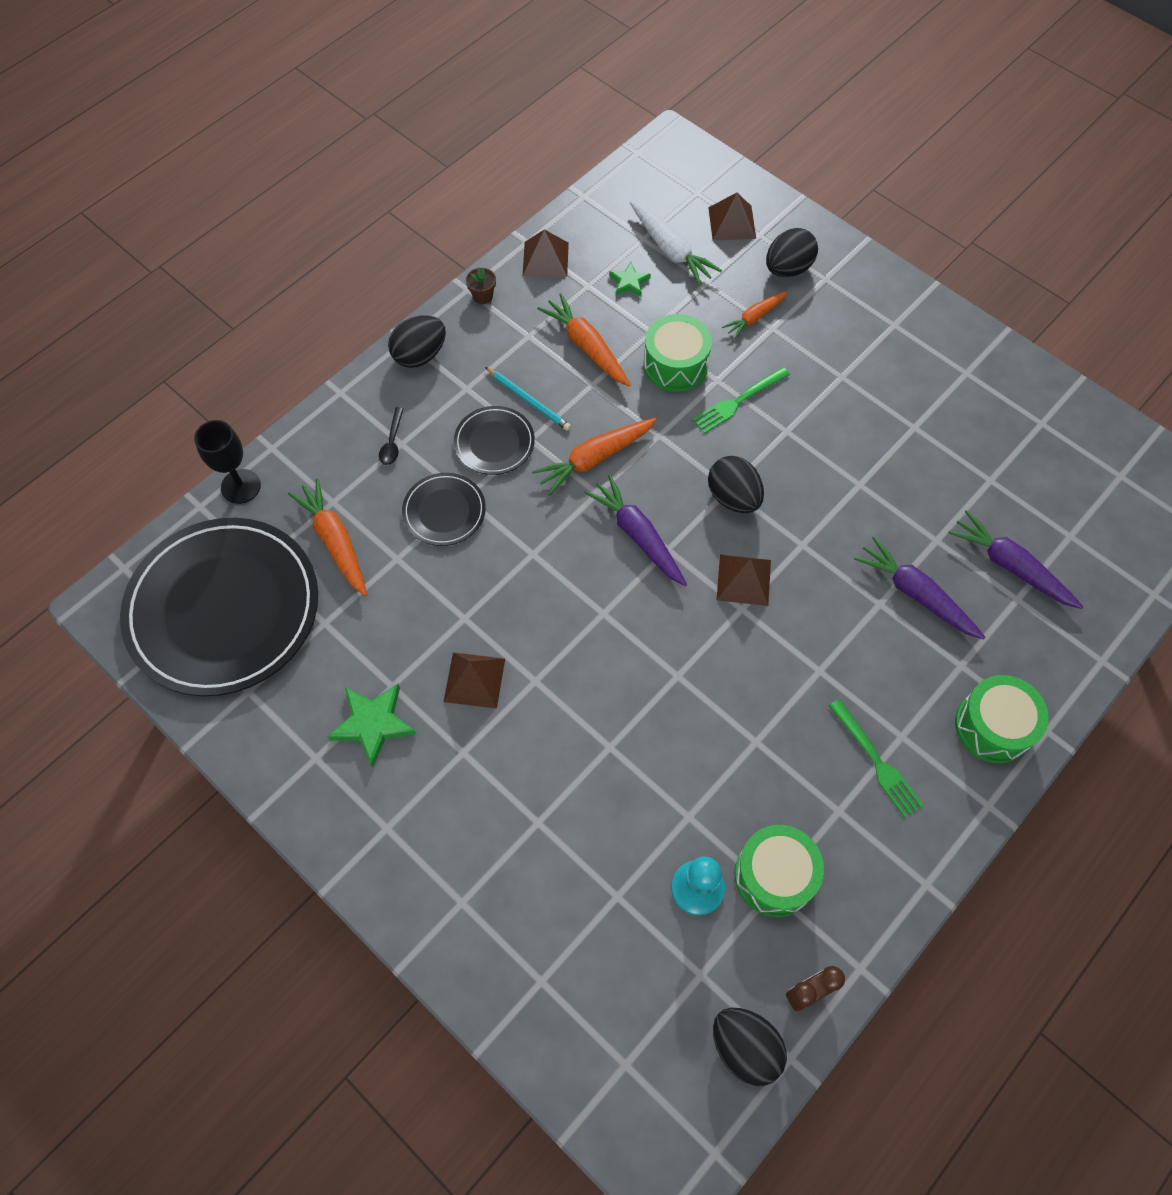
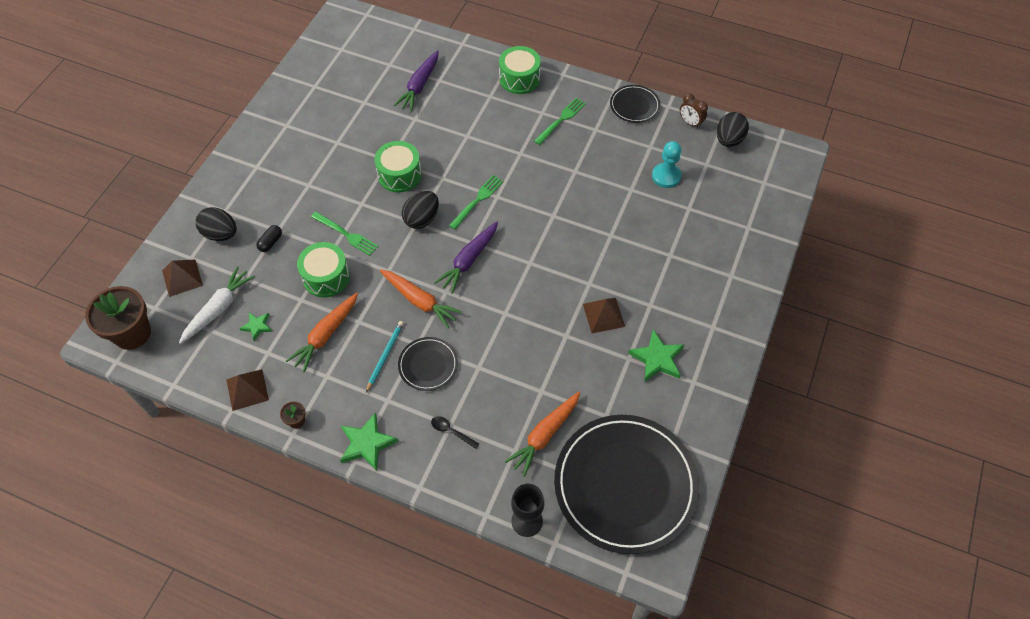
camera: 110 degrees left, 5 degrees down
black spoon [379,407,404,465] -> black spoon turned 135 degrees counterclockwise [431,416,479,449]
black egg [388,315,446,368] -> green star [340,412,398,471]
black plate [402,473,486,546] -> black plate moved to [610,85,660,123]
brown pyramid [717,555,771,606] -> green fork [449,175,504,230]
orange carrot [722,291,788,339] -> black capsule [256,225,282,252]
green drum [735,825,824,917] -> green drum moved to [374,141,422,193]
purple carrot [854,536,985,640] -> none
none -> brown flower pot [85,286,151,350]

